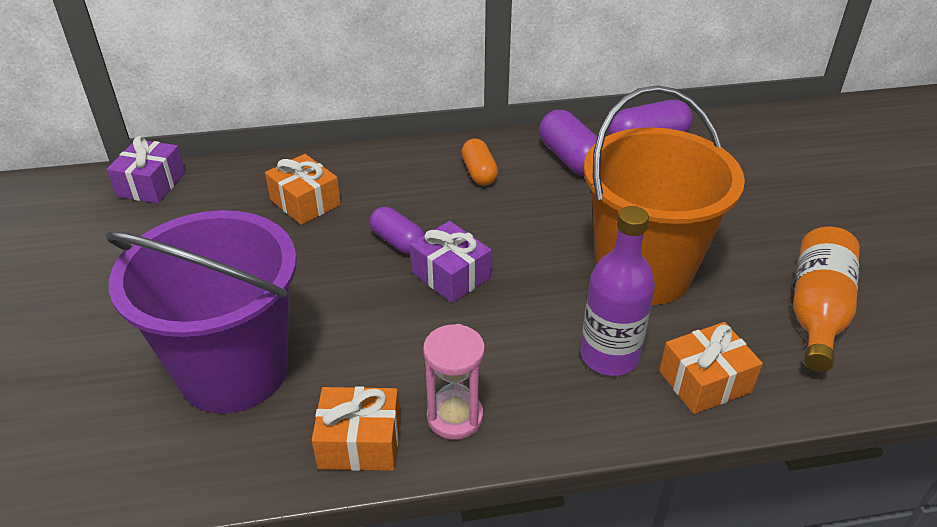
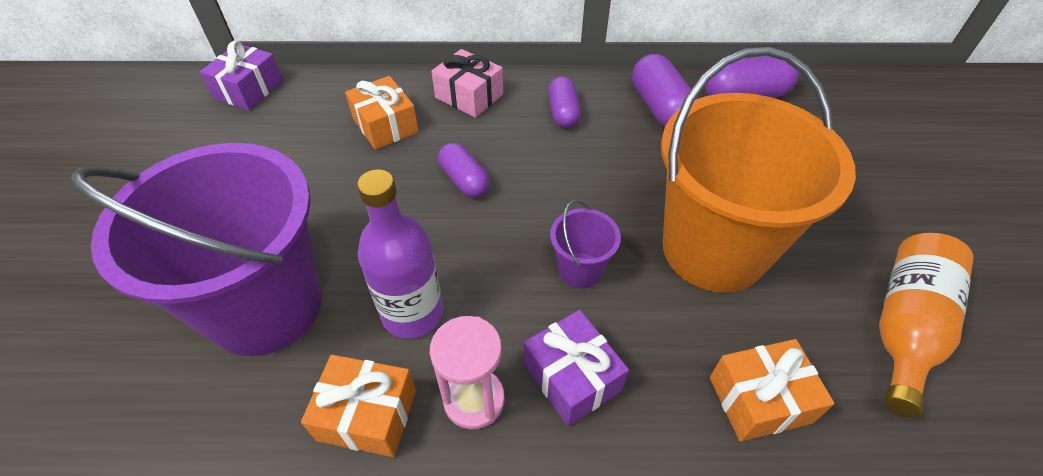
camera: 10 degrees right, 10 degrees up
purple gift [410,221,492,303] -> purple gift moved to [524,310,629,426]
orange capsule [461,139,498,186] -> purple capsule [548,76,581,128]
purple bottle [580,206,655,376] -> purple bottle moved to [357,169,443,339]
none -> pink gift [431,49,503,118]
none -> purple bucket [550,199,621,288]

